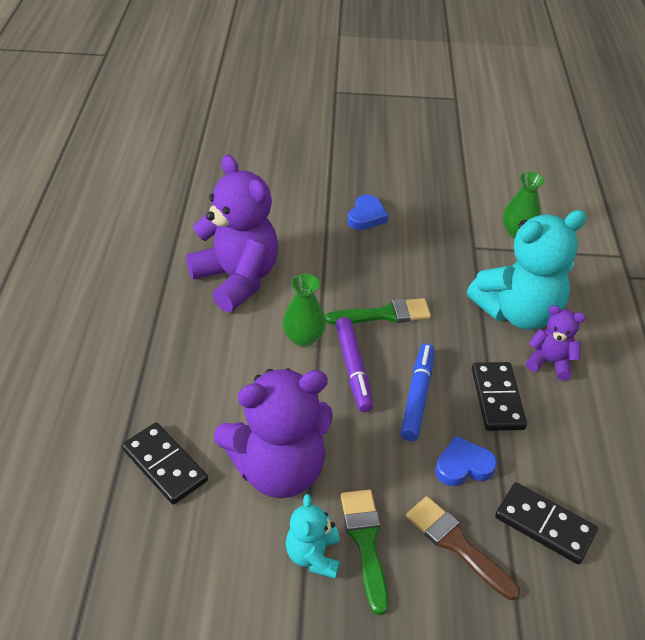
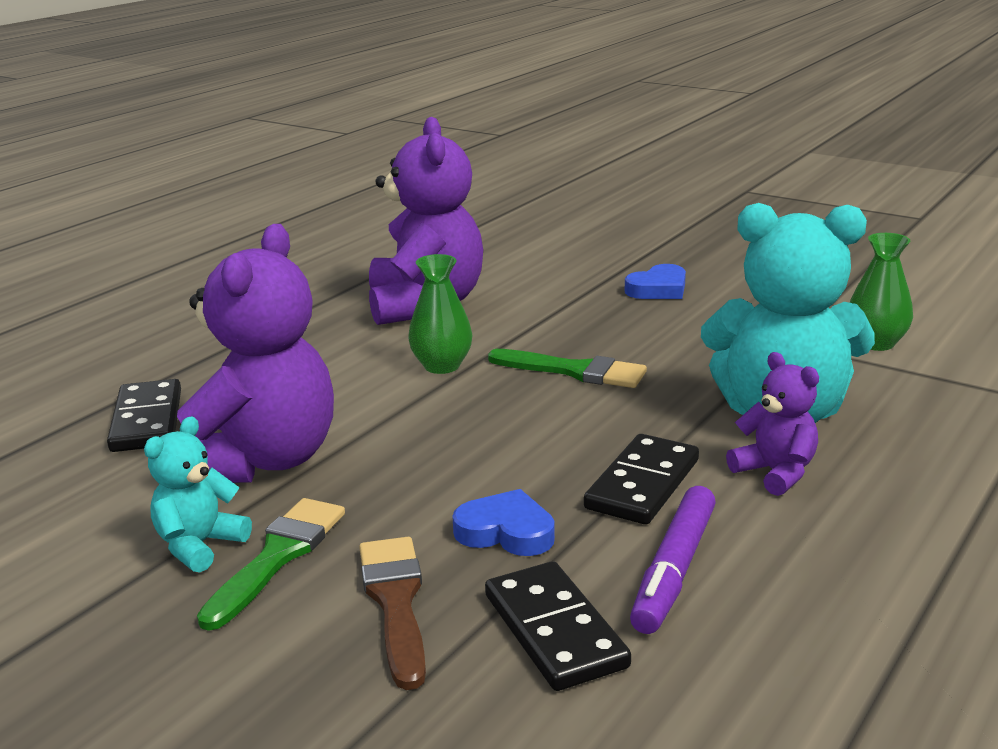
camera: 35 degrees right, 20 degrees down
purple teddy bear [214,368,333,498] -> purple teddy bear turned 90 degrees counterclockwise [177,224,334,483]
purple marker [336,317,373,412] -> purple marker moved to [630,486,716,634]
blue marker [400,344,434,441] -> none

